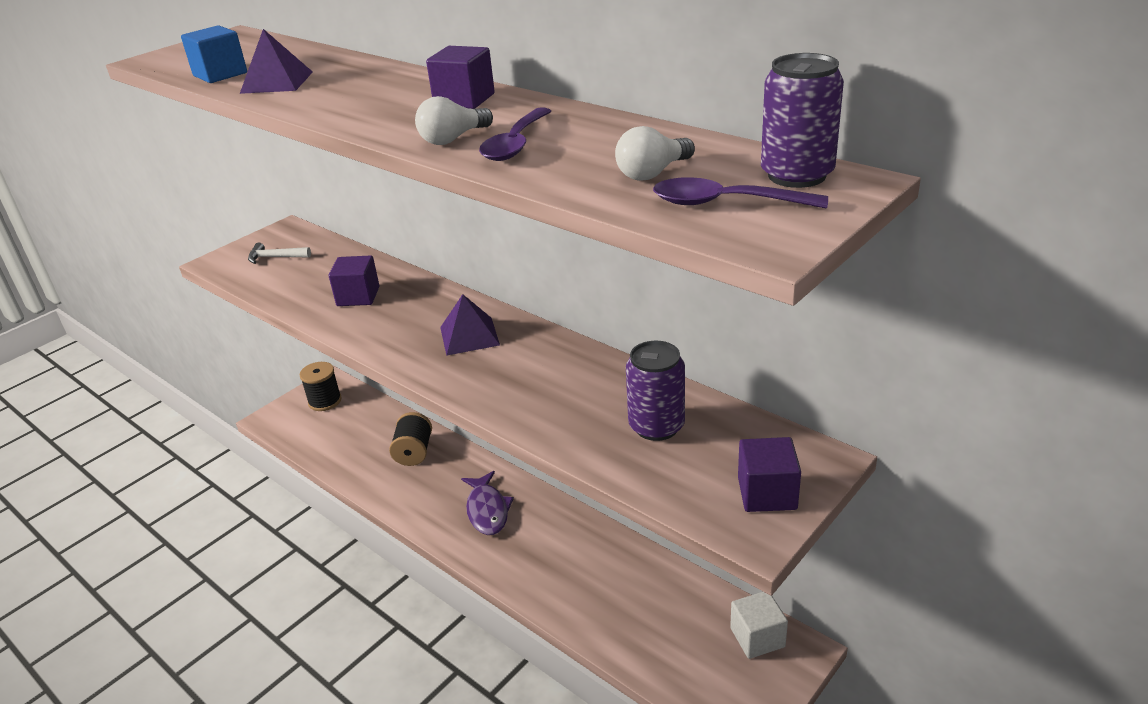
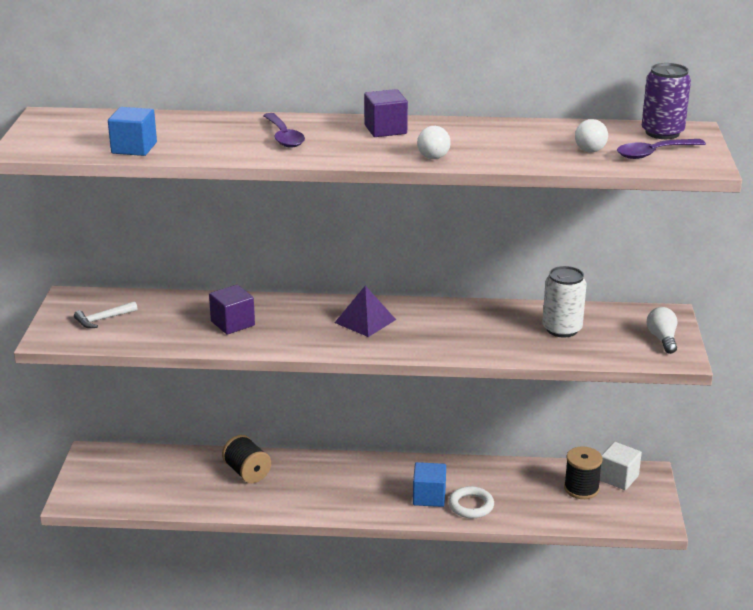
camera: 40 degrees left, 5 degrees down
purple pyramid [240,29,313,94] -> none
black spool [300,362,342,411] -> black spool moved to [564,446,603,499]
purple fish [461,471,514,535] -> none
purple spoon [479,107,551,161] -> purple spoon moved to [263,113,305,148]
purple can [626,341,685,441] -> white can [542,266,587,337]
purple cube [738,437,801,512] -> white light bulb [647,307,677,354]
none -> blue cube [413,462,446,507]
none -> white ring [448,486,494,518]

